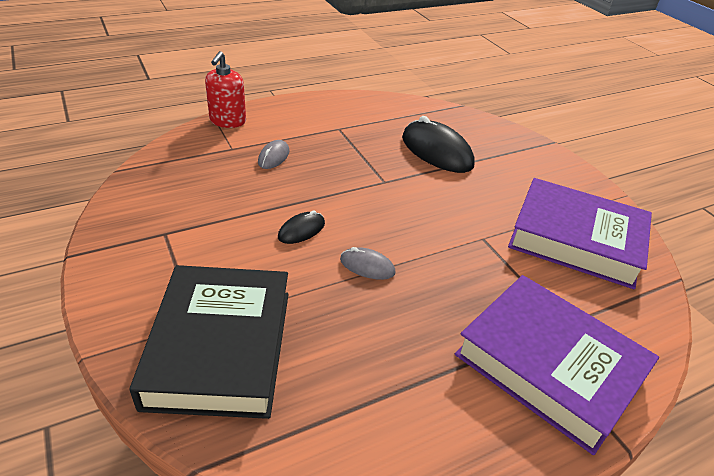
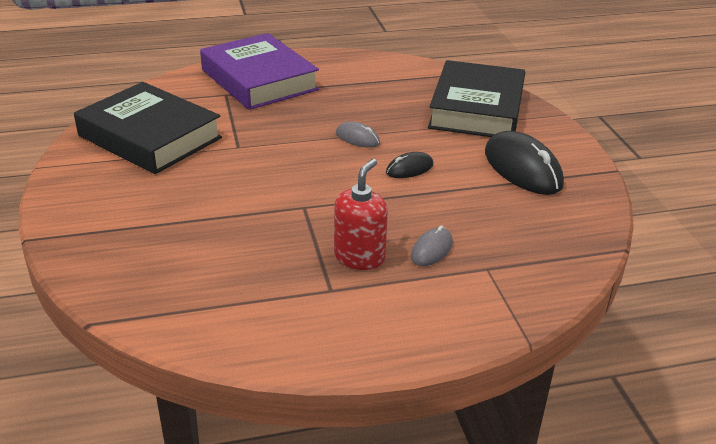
camera: 165 degrees left, 5 degrees down
red soap dispenser [205,51,246,128] -> red soap dispenser moved to [334,159,388,270]
black mouse [402,116,475,173] -> black mouse moved to [485,131,564,195]
purple book [508,178,652,289] -> black book [74,82,222,174]

